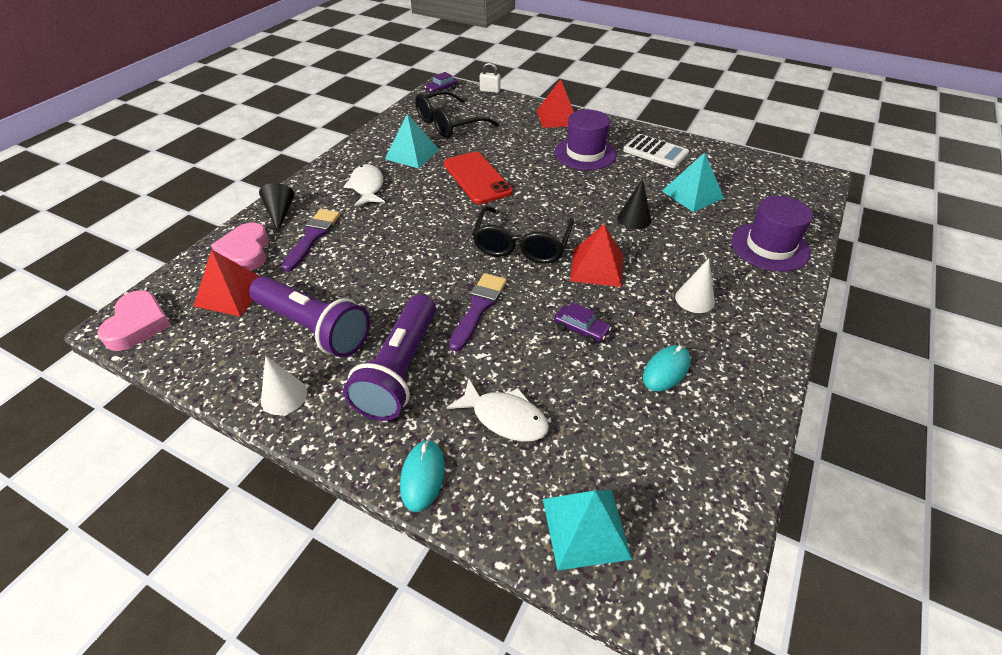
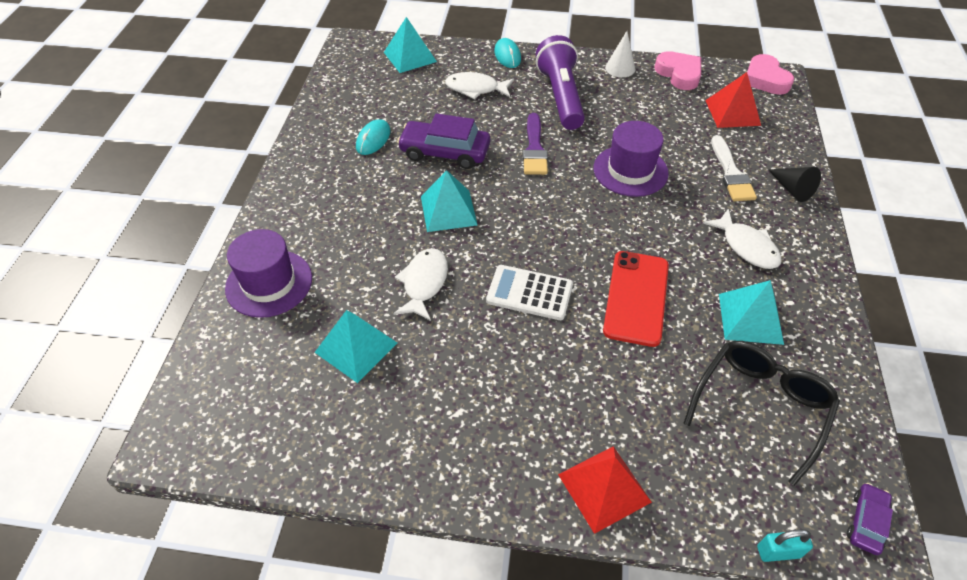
camera: 160 degrees right, 5 degrees up
pink heart [211,223,269,271] -> pink heart moved to [655,51,701,90]
purple flashlight [249,276,370,357] -> none
purple brush [281,209,340,272] -> white brush [711,135,757,201]
red phone [444,152,513,204] -> red phone turned 60 degrees clockwise [603,251,669,347]
black glasses [472,206,574,264] -> none
white padlock [480,62,500,93] -> turquoise padlock [757,529,813,562]
purple hat [554,110,617,170] -> purple hat moved to [593,121,669,197]
purple car [554,302,612,344] -> purple car [397,113,490,169], size x1.92
red pyramid [570,224,623,287] -> turquoise pyramid [421,170,478,232]
black cone [618,179,651,229] -> white fish [394,248,448,321]
white calculator [623,134,689,168] -> white calculator moved to [486,265,573,320]
white cone [675,258,715,313] -> none

